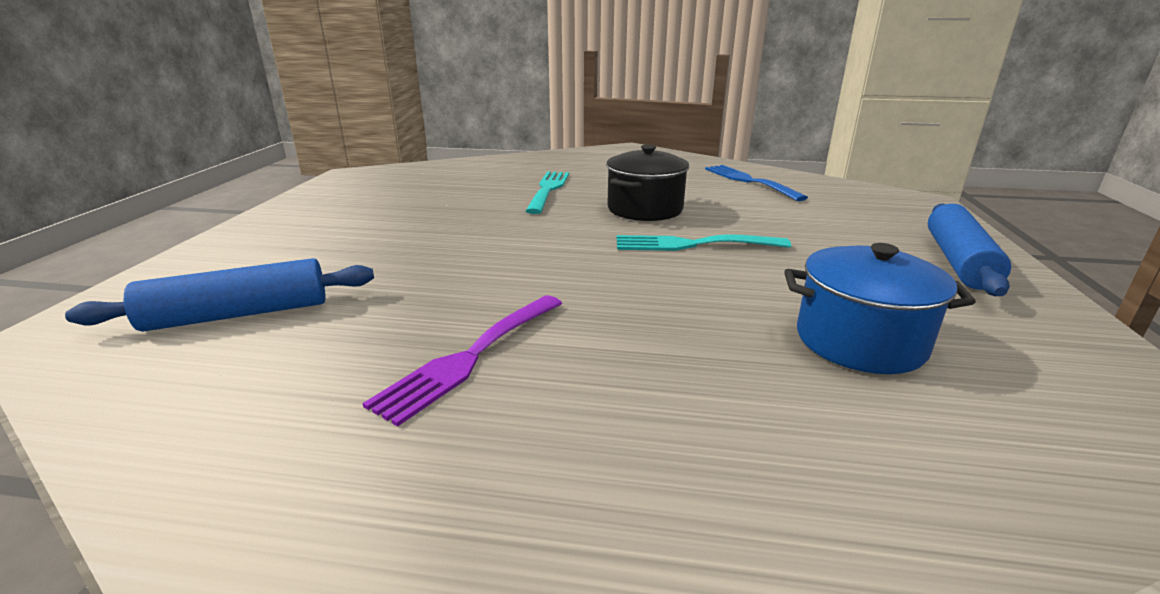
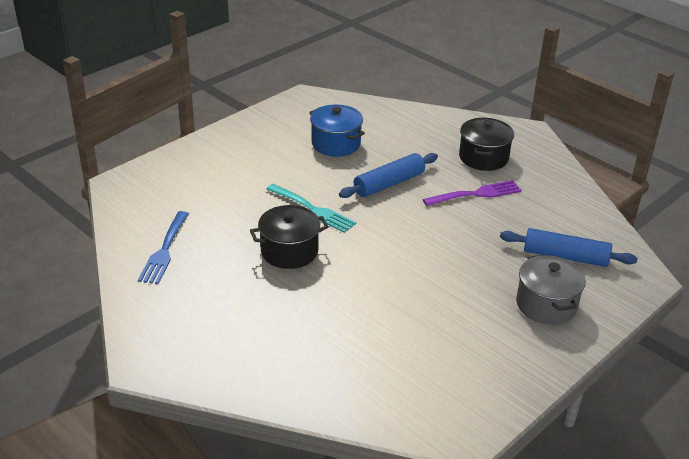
camera: 145 degrees left, 10 degrees up
turquoise fork [526,171,569,214] -> none
blue rolling pin [928,204,1011,296] -> blue rolling pin moved to [339,153,438,198]
none -> black pot [459,118,514,171]
none -> grey pot [516,255,586,325]

